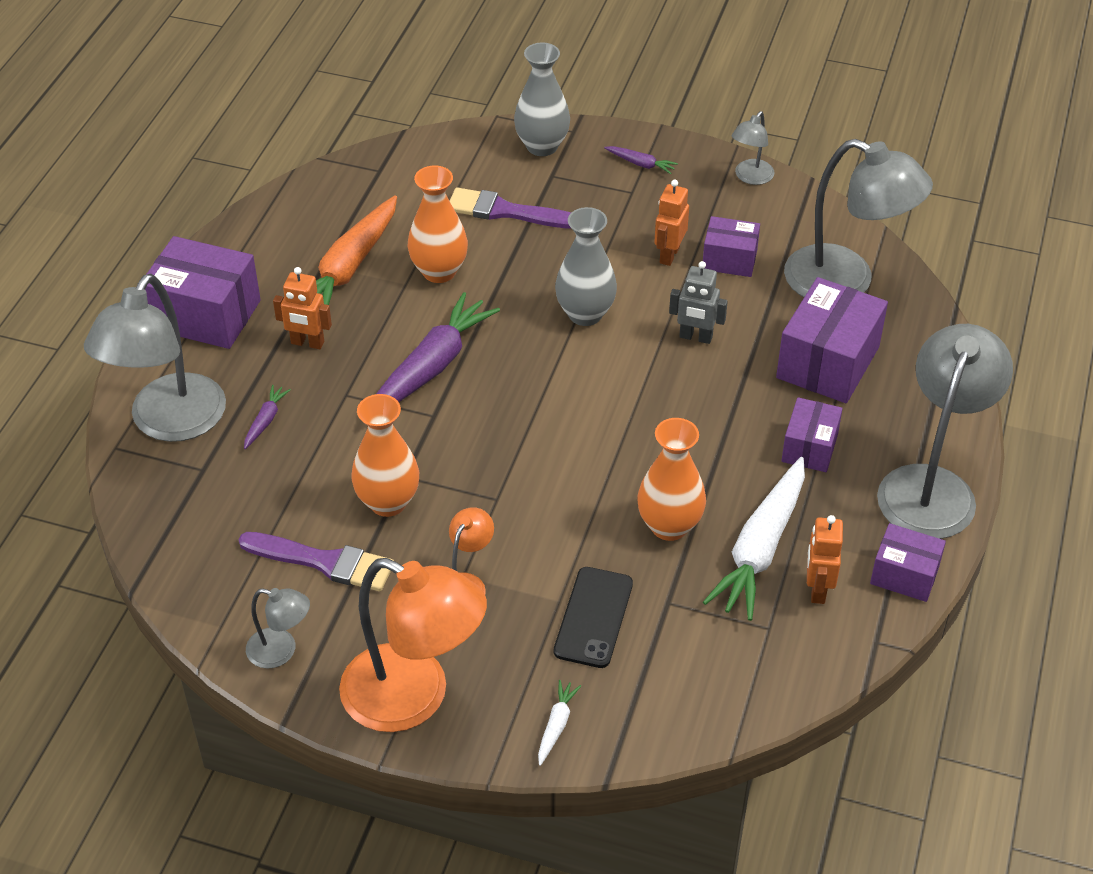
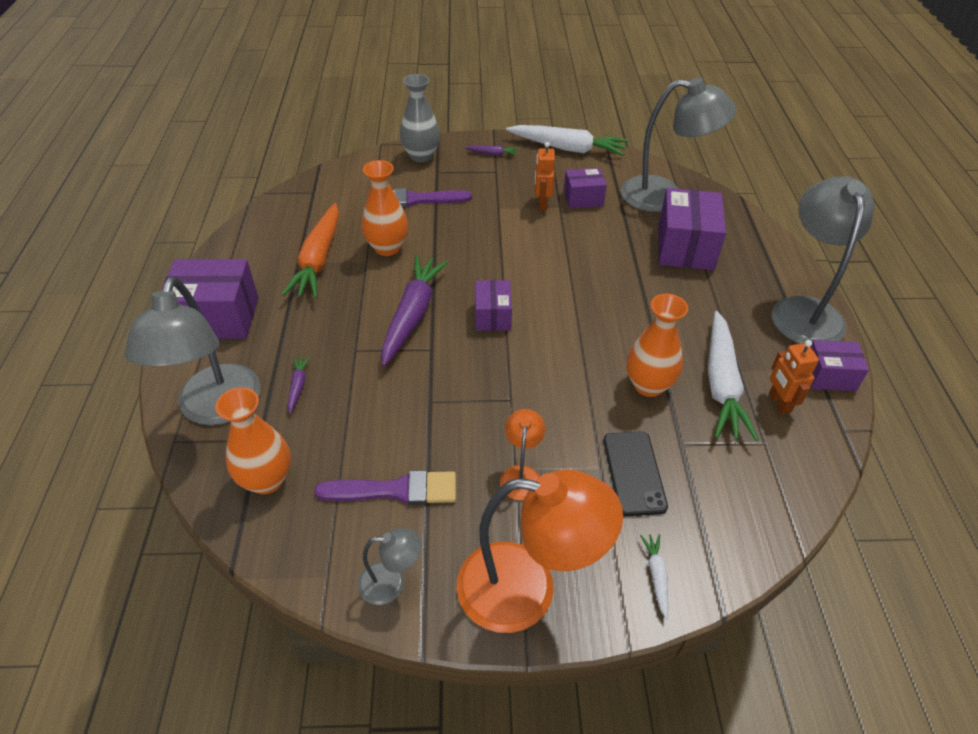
camera: 20 degrees left, 0 degrees up
orange robot [273,267,332,349] -> none
orange vase [351,394,419,517] -> orange vase moved to [215,387,291,494]
grey vase [555,207,617,326] -> none
grey robot [669,261,728,344] -> none
grey lamp [732,111,774,185] -> white carrot [506,125,628,156]
purple box [781,397,843,472] -> purple box moved to [475,280,512,331]

